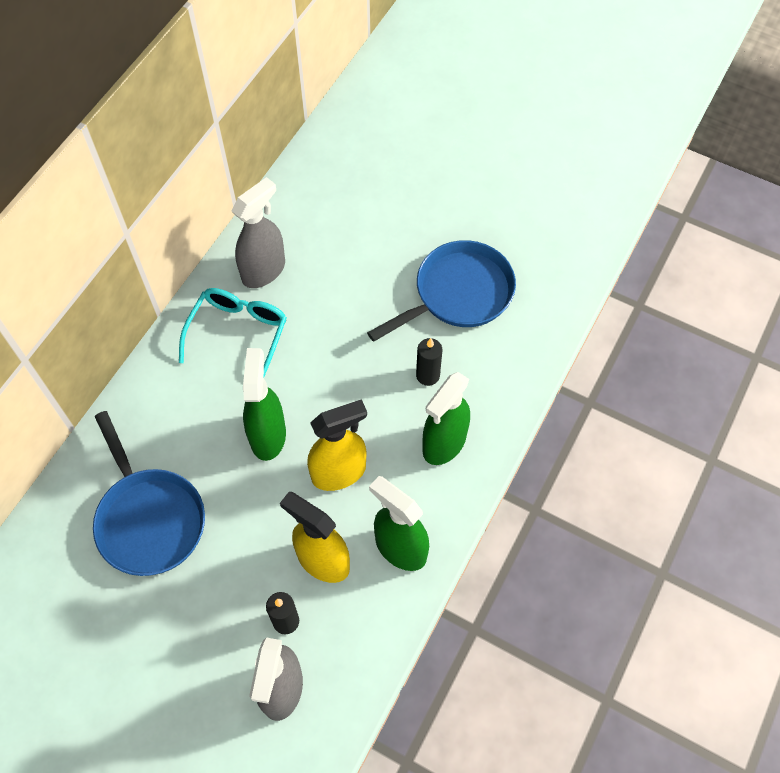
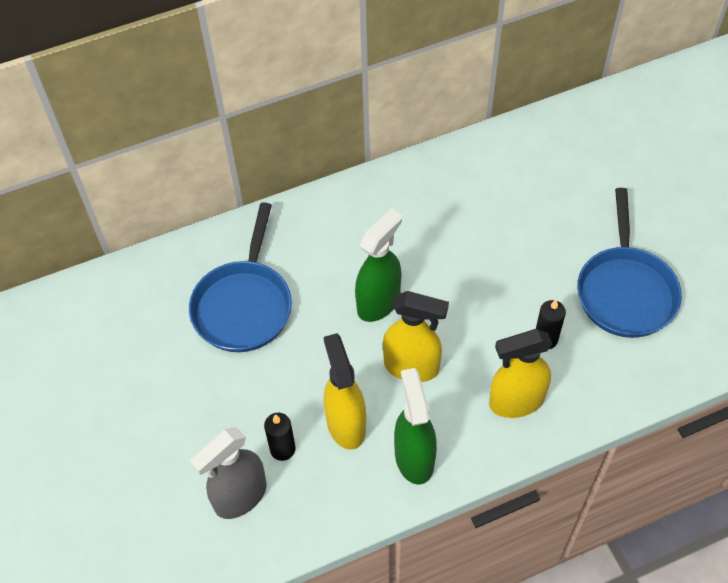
camera: 40 degrees right, 5 degrees down
turquoise glasses [179,288,287,379] -> none
grey spray bottle [231,177,285,288] -> none
blue pan [367,240,516,342] -> blue pan turned 90 degrees clockwise [577,188,682,338]
green spray bottle [422,372,470,465] -> yellow spray bottle [489,329,553,418]

